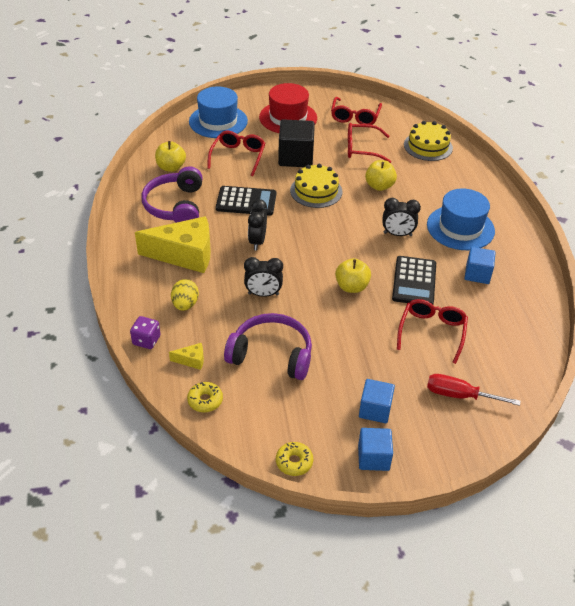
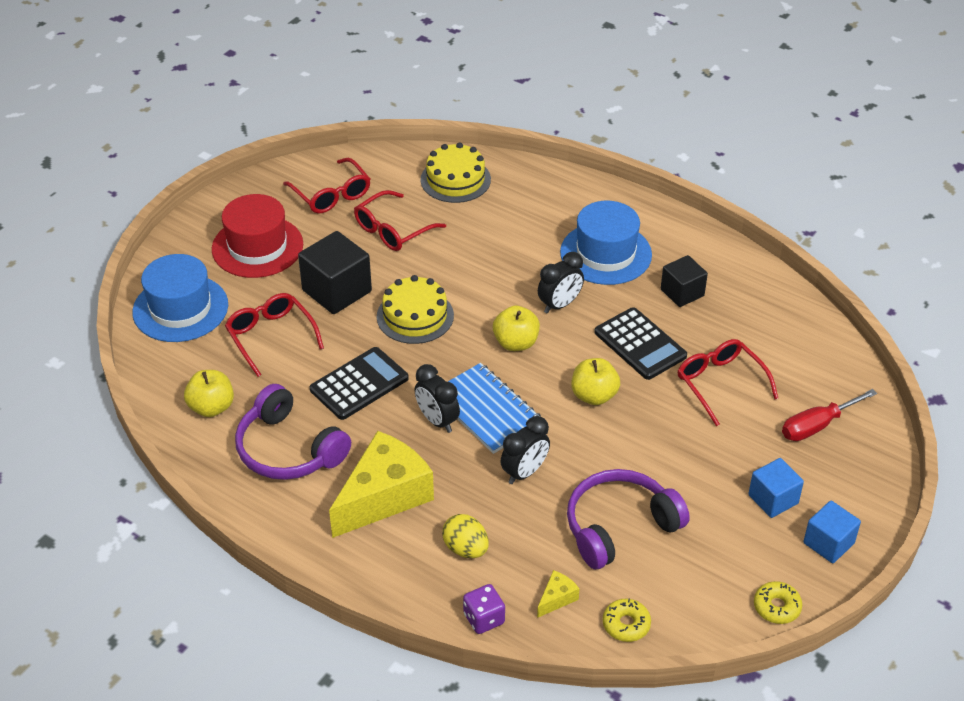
camera: 45 degrees left, 0 degrees up
yellow apple [365,160,397,191] -> yellow apple moved to [493,305,540,351]
blue cube [465,247,496,284] -> black cube [661,255,708,307]
none -> blue notebook [448,363,541,454]

